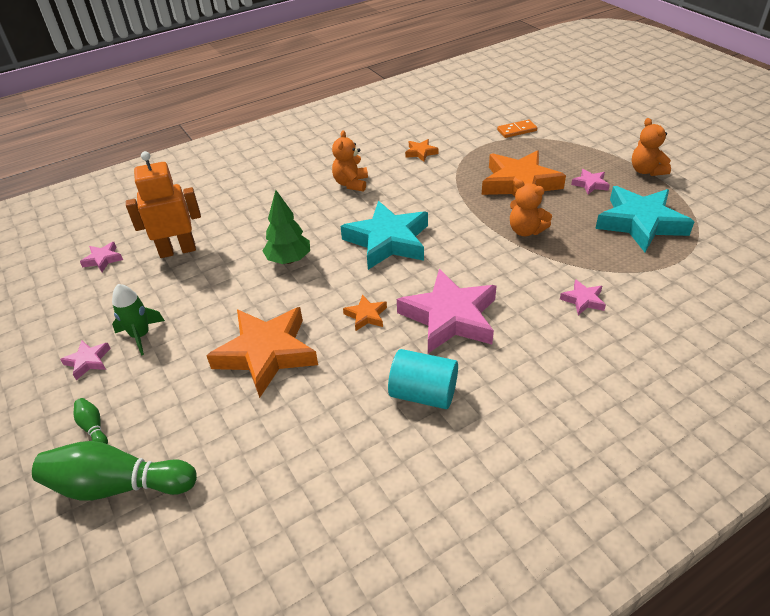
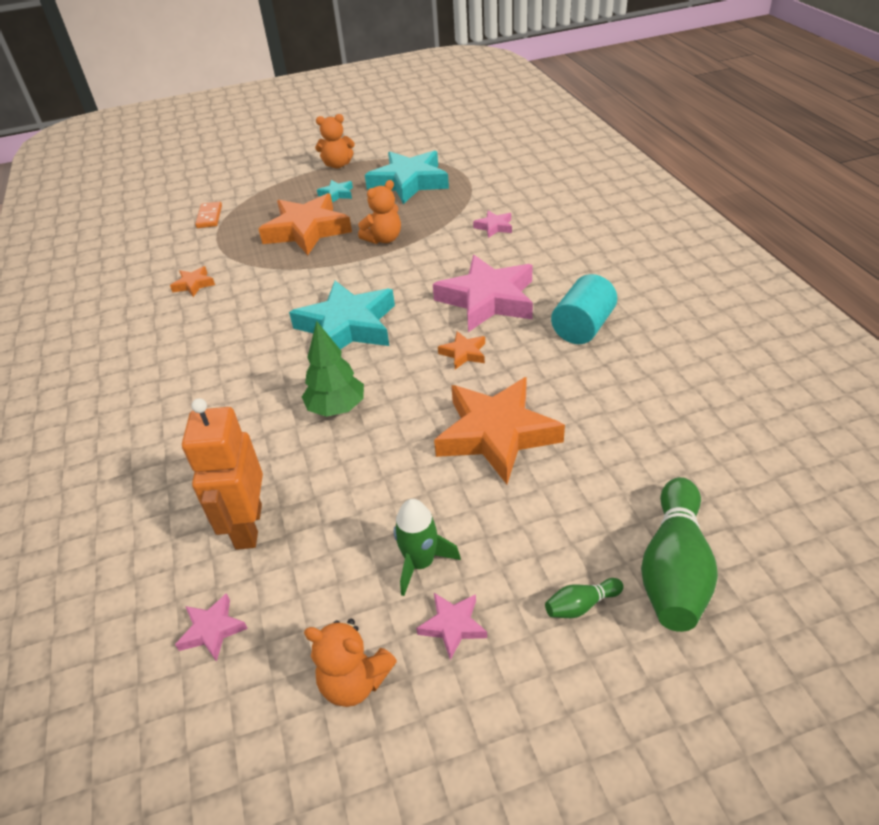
camera: 75 degrees left, 0 degrees up
orange teddy bear [332,130,368,192] -> orange teddy bear moved to [304,619,397,707]
pink star [571,169,610,195] -> turquoise star [317,180,353,203]

